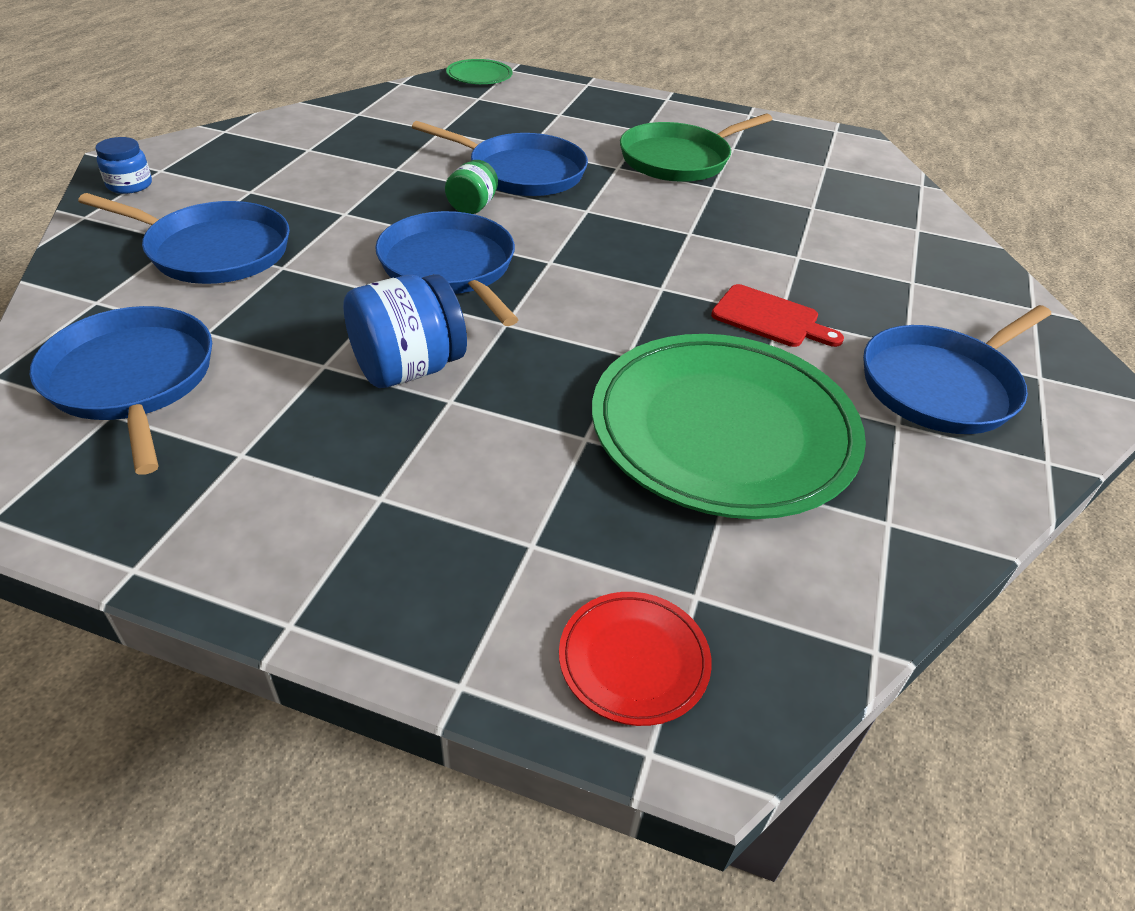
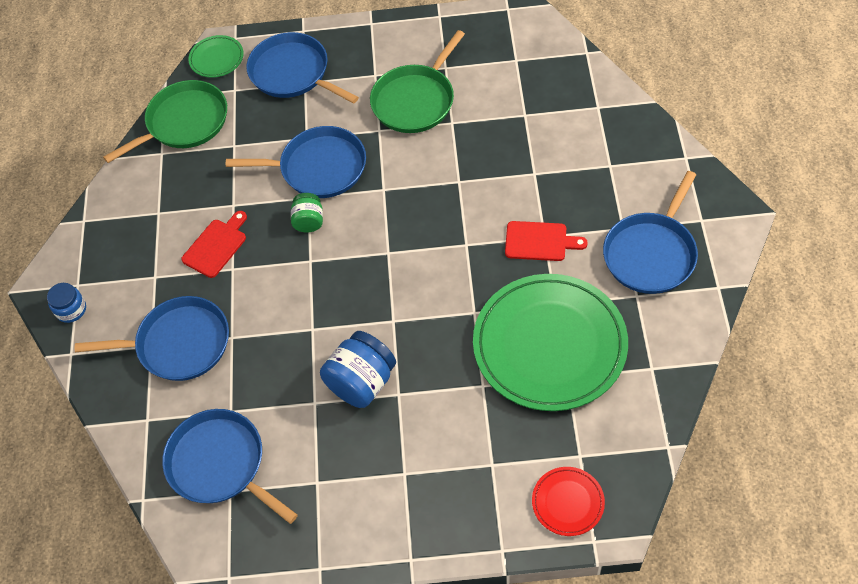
camera: 15 degrees left, 15 degrees up
blue pan [375,211,519,326] -> blue pan moved to [246,32,359,104]
none -> green pan [103,80,227,163]
none -> red cutting board [181,211,247,278]

